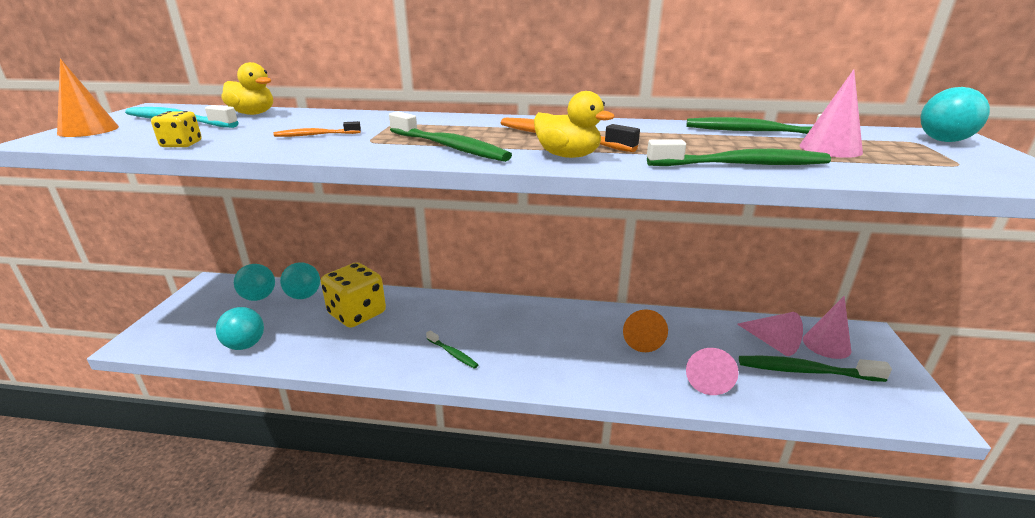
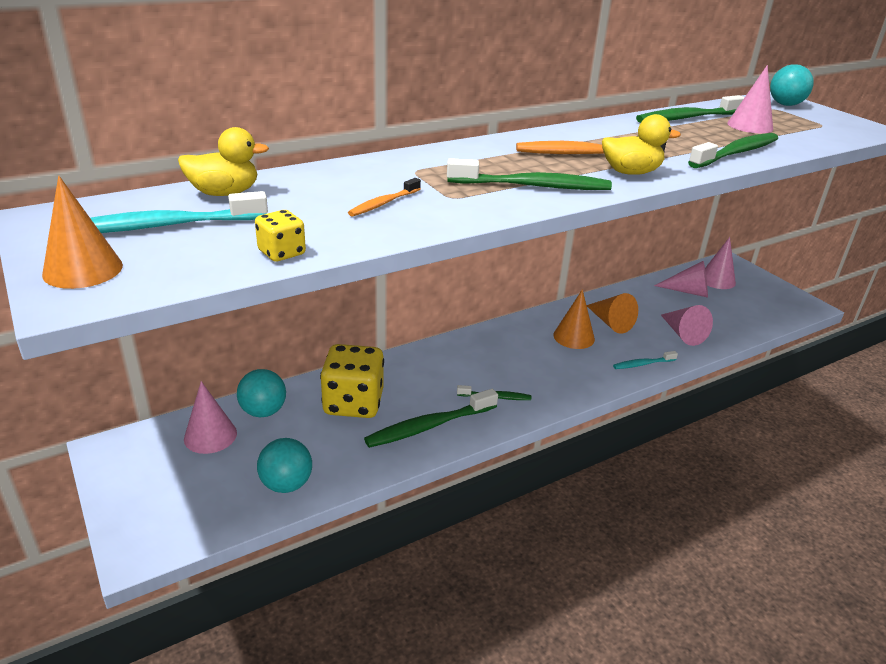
camera: 40 degrees left, 5 degrees up
turquoise ball [234,264,275,301] -> pink cone [184,381,237,454]
green toothbrush [739,356,892,382] -> green toothbrush moved to [364,389,498,448]
none -> orange cone [553,289,595,349]
none -> turquoise toothbrush [613,351,678,369]

